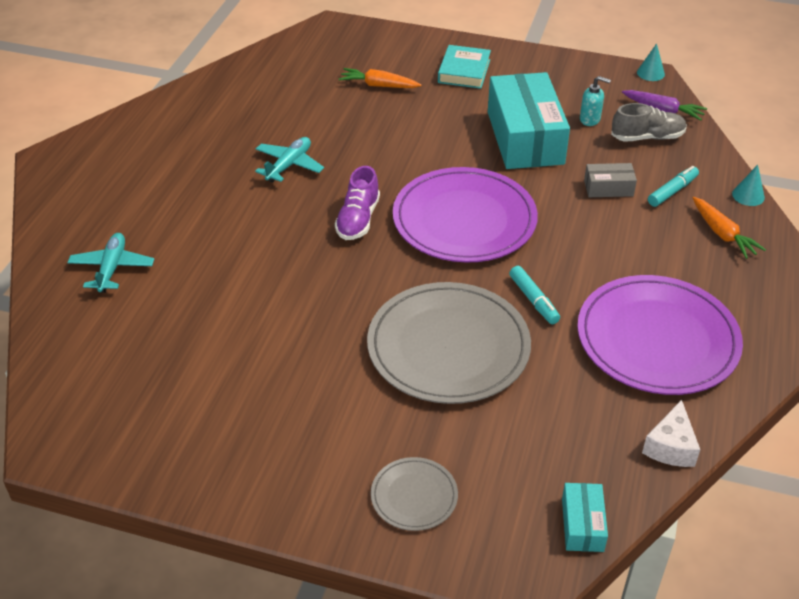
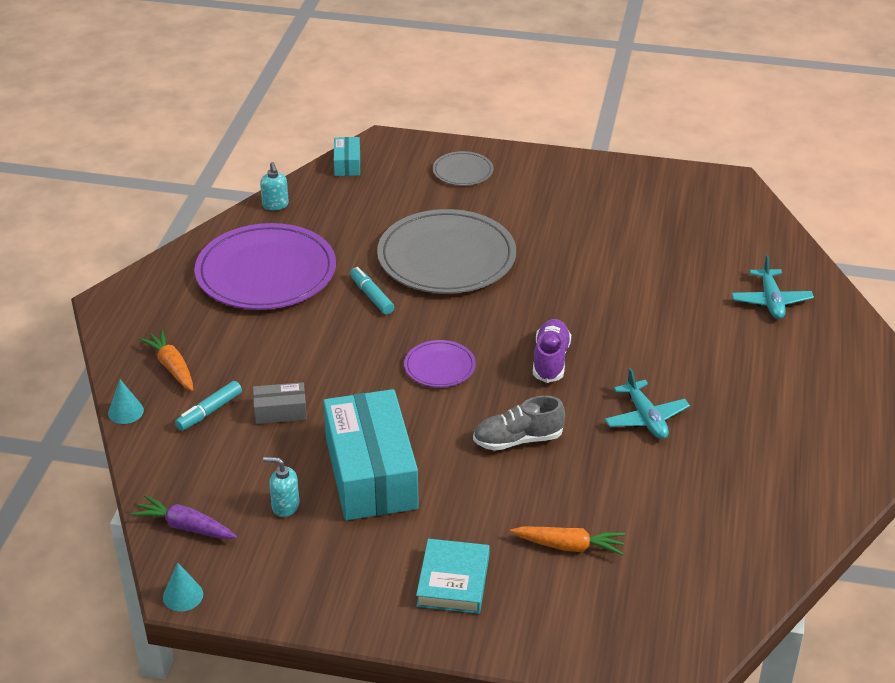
camera: 175 degrees right, 5 degrees down
turquoise plane [255,137,324,183] -> turquoise plane turned 45 degrees counterclockwise [605,368,690,439]
purple plate [393,167,538,263] -> purple plate [404,340,476,387], size x0.47
grey shoe [611,103,687,142] -> grey shoe moved to [473,396,565,451]
white cheese [642,400,700,467] -> turquoise soap dispenser [260,162,289,211]

